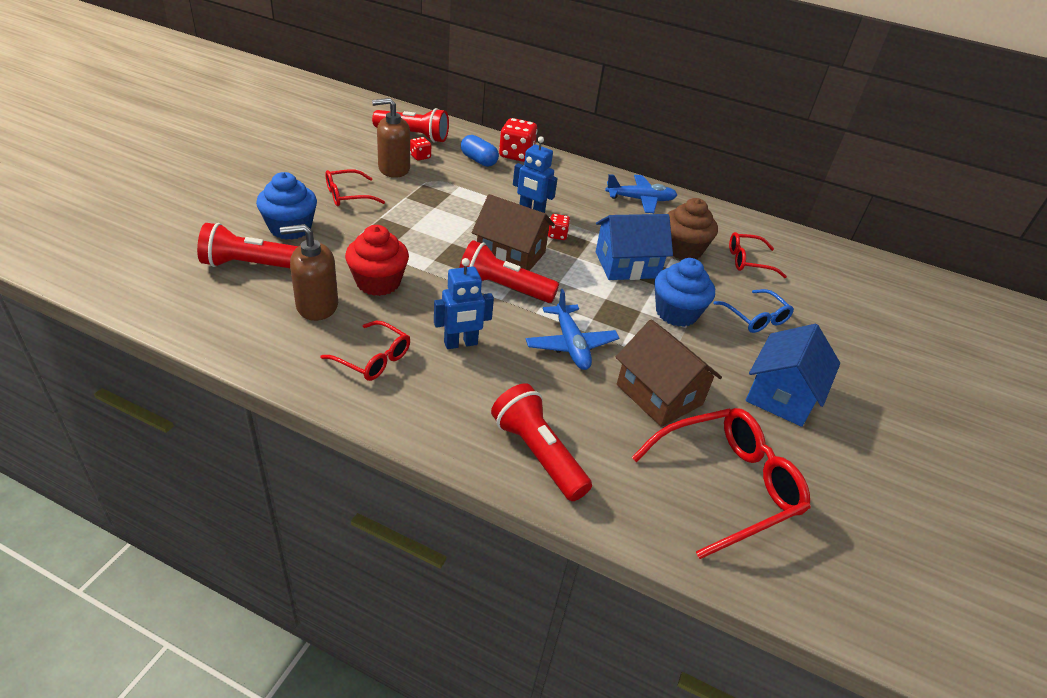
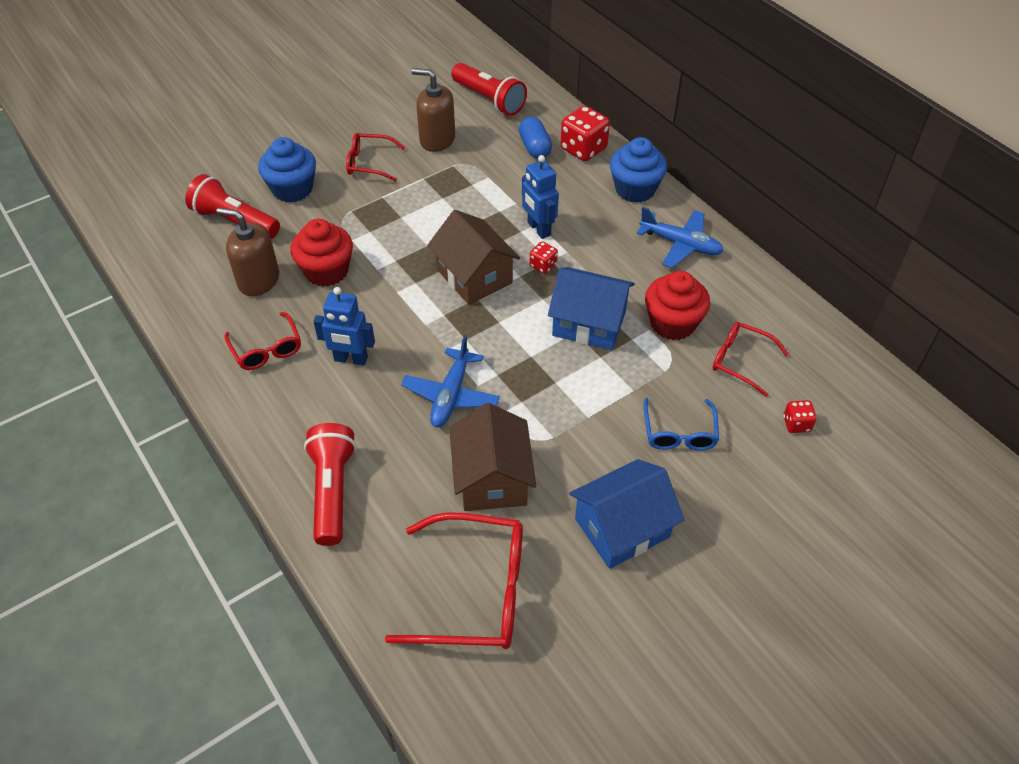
camera: 35 degrees right, 10 degrees up
red dice [410,137,431,161] -> red dice moved to [783,400,817,433]
red flashlight [459,240,559,303] -> none
blue cupcake [654,258,715,327] -> blue cupcake moved to [610,137,667,203]
brown cupcake [667,198,718,260] -> red cupcake [645,271,710,341]

